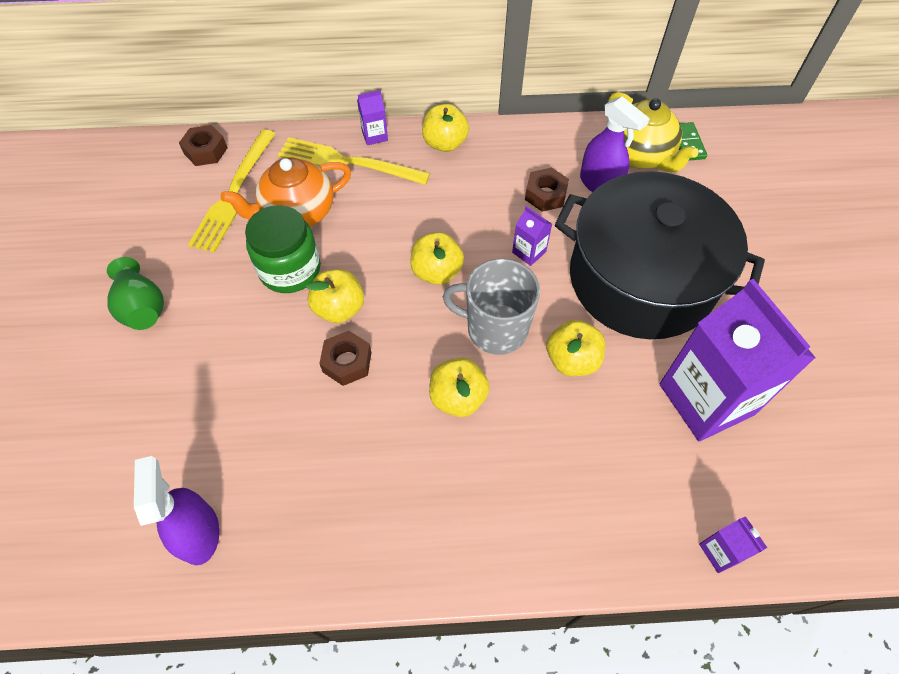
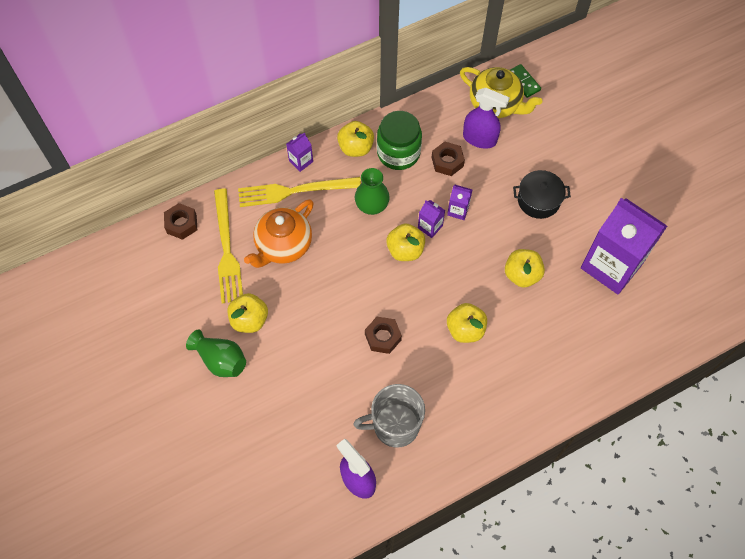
camera: 25 degrees left, 5 degrees up
green jar [245,205,321,293] -> green jar moved to [377,111,422,170]
yellow apple [306,269,364,323] -> yellow apple moved to [227,293,268,333]
grey mug [443,259,540,355] -> grey mug moved to [353,384,425,448]
black pot [555,171,765,339] -> black pot [513,170,571,219], size x0.42
purple carton [699,516,767,573] -> purple carton moved to [418,200,445,238]
none -> green vase [355,168,390,215]

